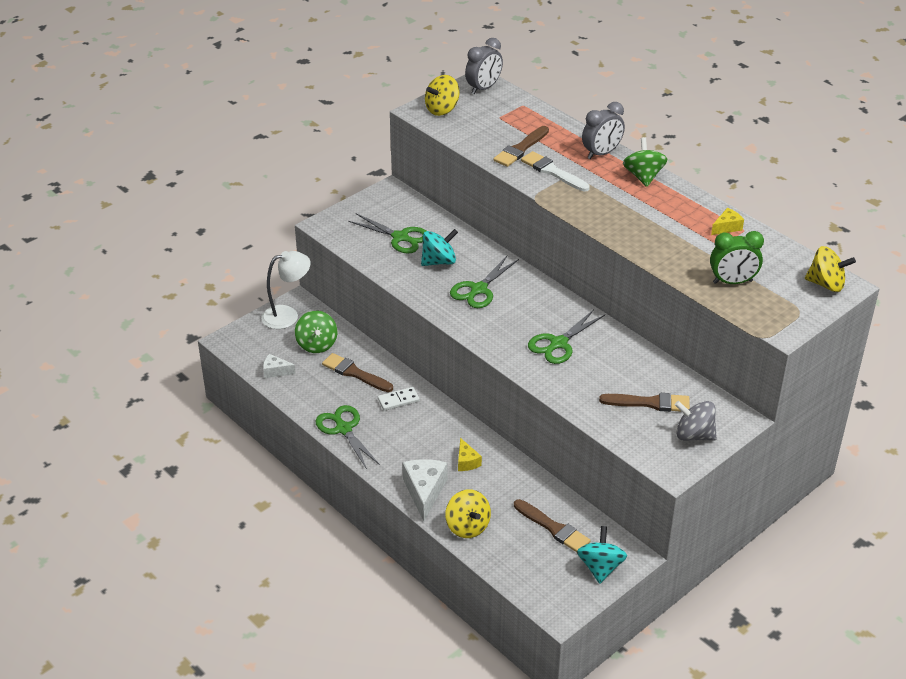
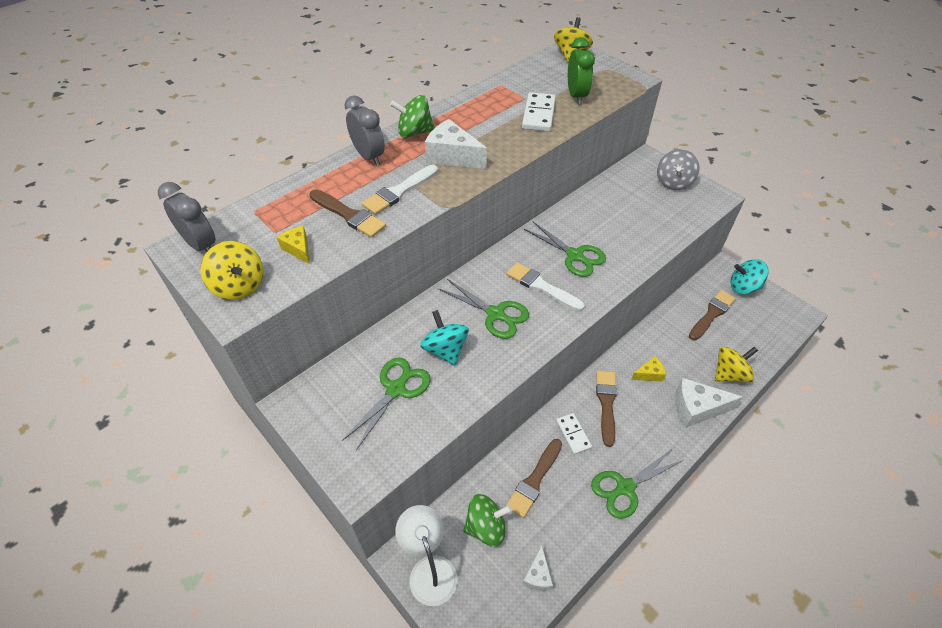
camera: 90 degrees left, 10 degrees up
brown brush [599,393,690,412] -> brown brush moved to [596,371,617,447]
yellow cheese [711,208,744,235] -> yellow cheese moved to [277,226,310,264]
none -> white cheese [425,119,487,169]
none -> white brush [506,262,585,311]
none -> white domino [522,92,556,132]

